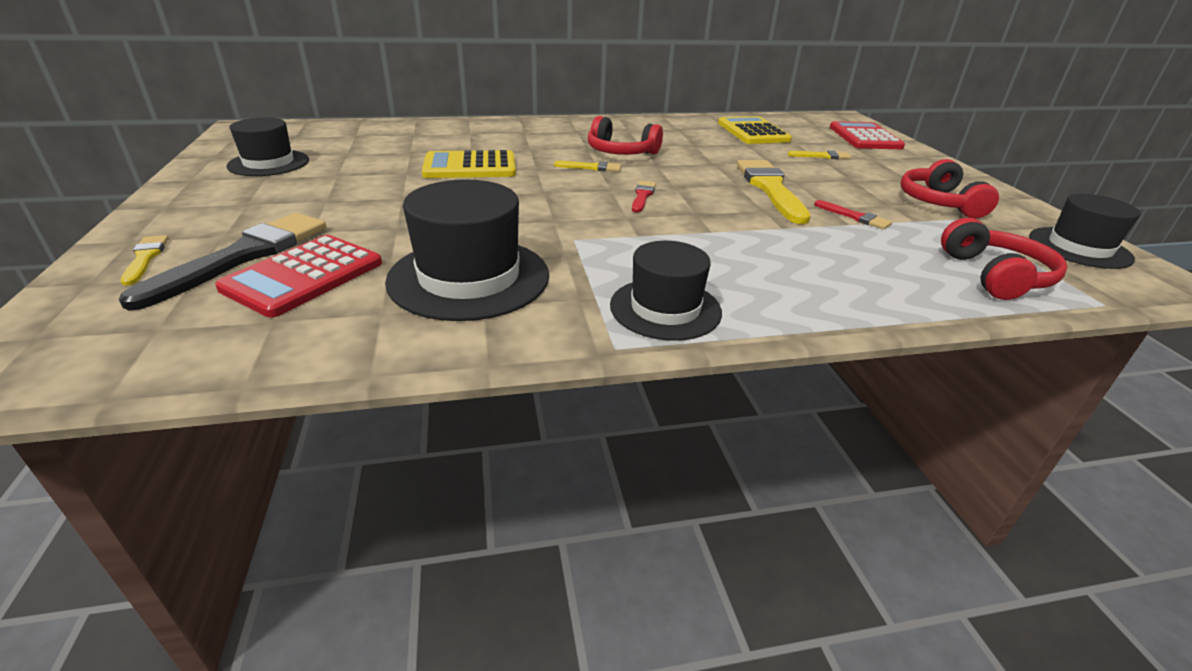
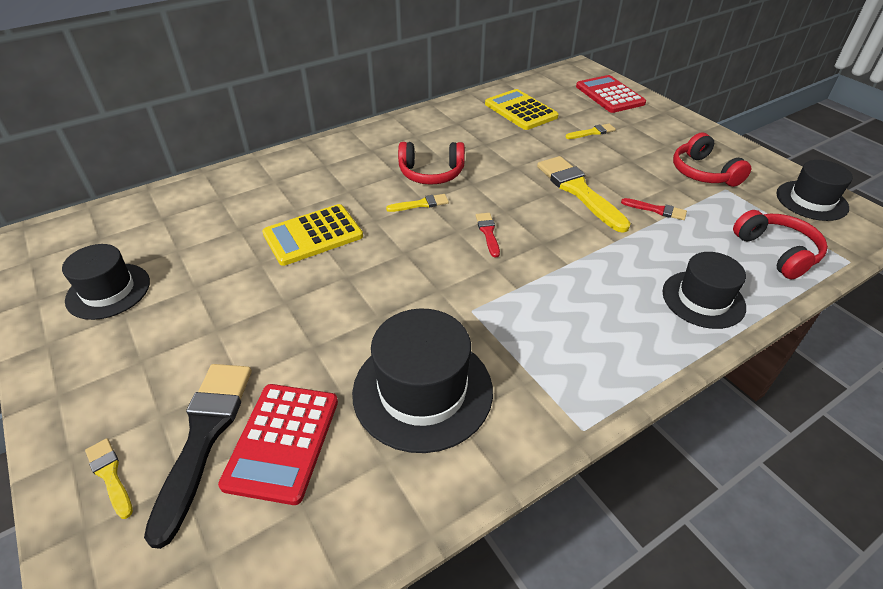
camera: 20 degrees left, 10 degrees up
black hat [610,241,722,341] -> black hat moved to [662,252,746,329]

